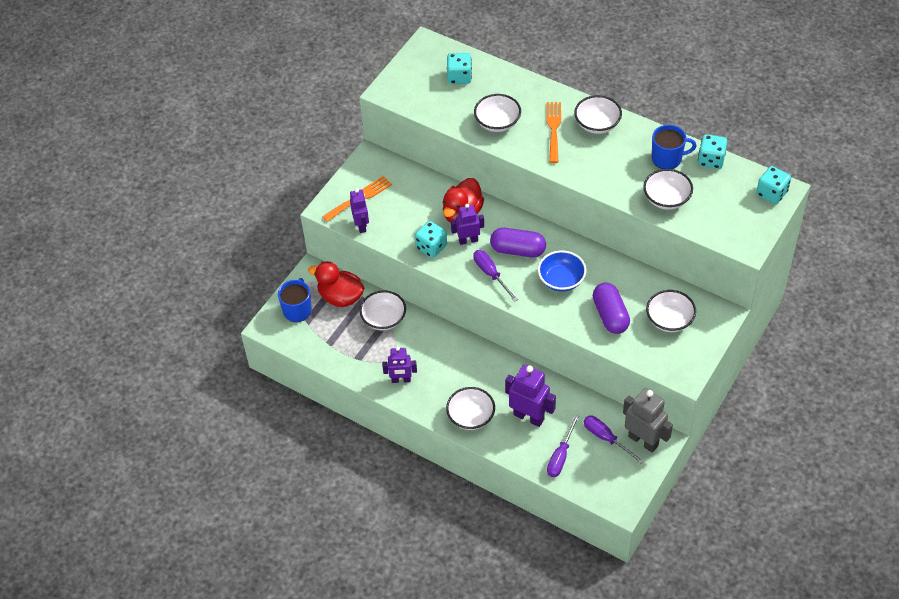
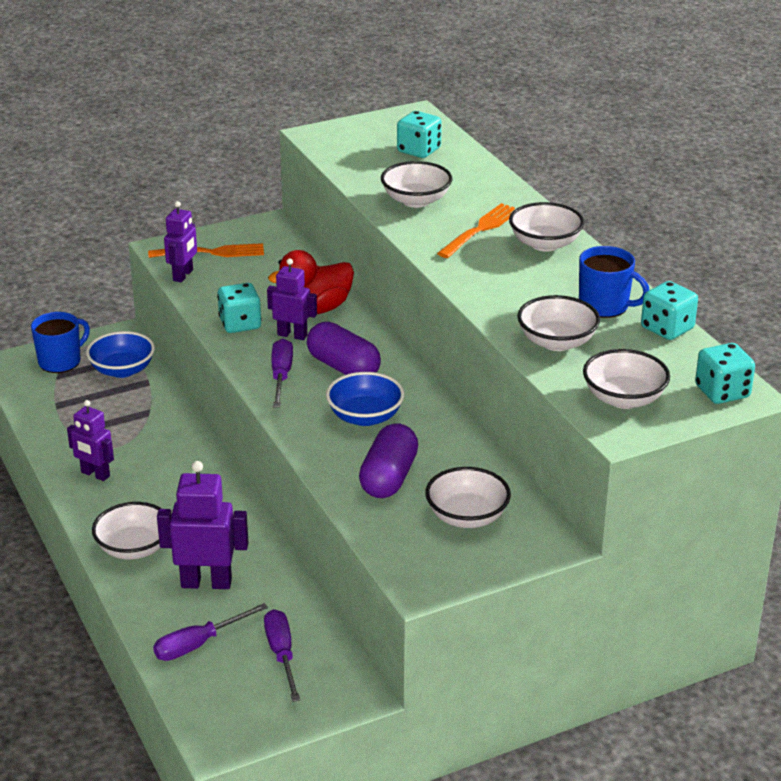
camera: 30 degrees right, 20 degrees down
red duck [308,261,364,307] -> blue bowl [86,331,155,378]
white bowl [360,290,406,330] -> white bowl moved to [583,349,670,409]
purple robot [505,365,556,427] -> purple robot turned 60 degrees counterclockwise [157,461,248,589]
grey robot [623,388,673,453] -> none

